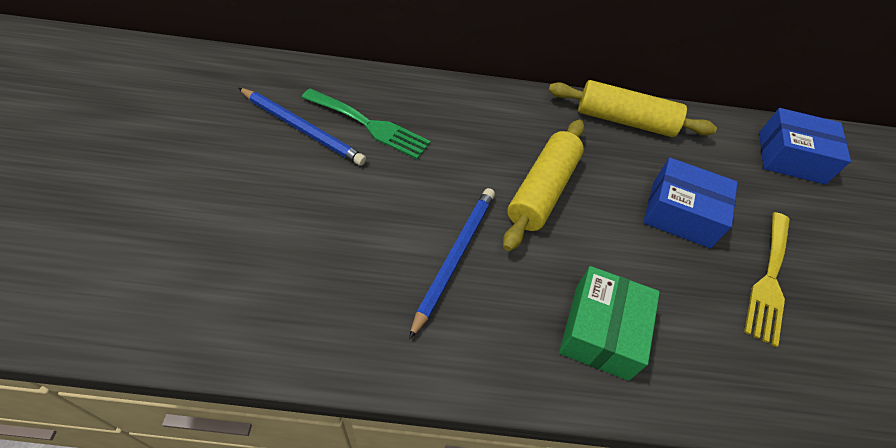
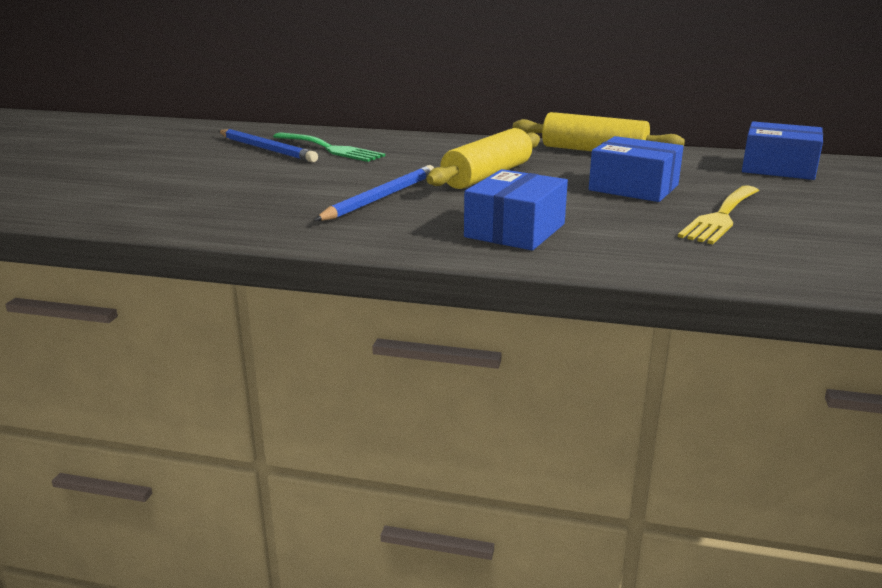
camera: 15 degrees right, 30 degrees down
green box [559,266,660,381] -> blue box [464,169,568,250]

